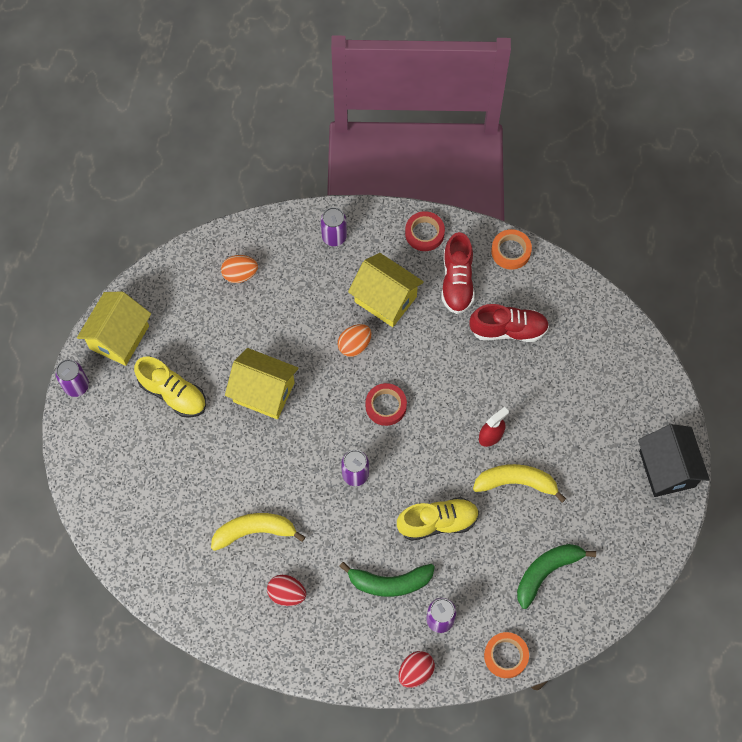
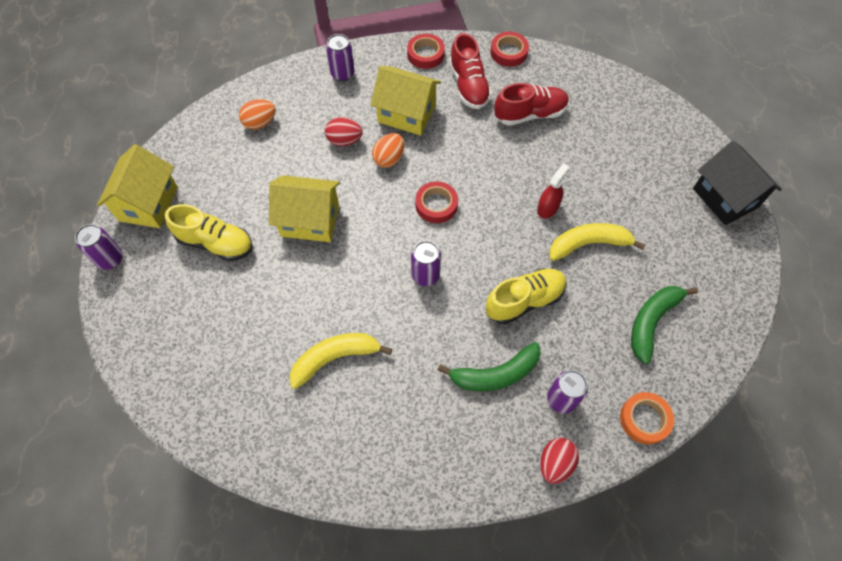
camera: 15 degrees left, 5 degrees down
red egg [267,575,306,606] -> red egg moved to [325,117,363,146]
orange tape [491,229,532,270] -> red tape [490,32,529,67]

